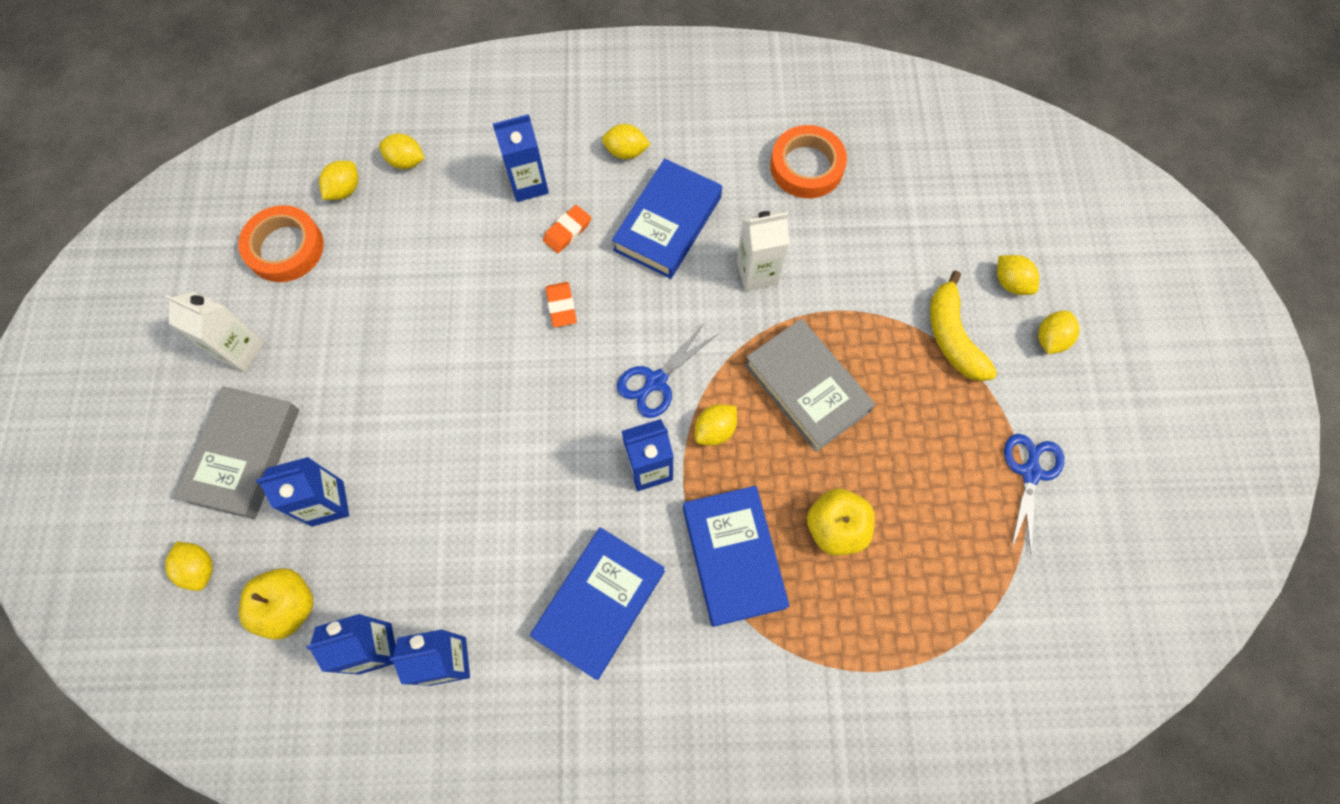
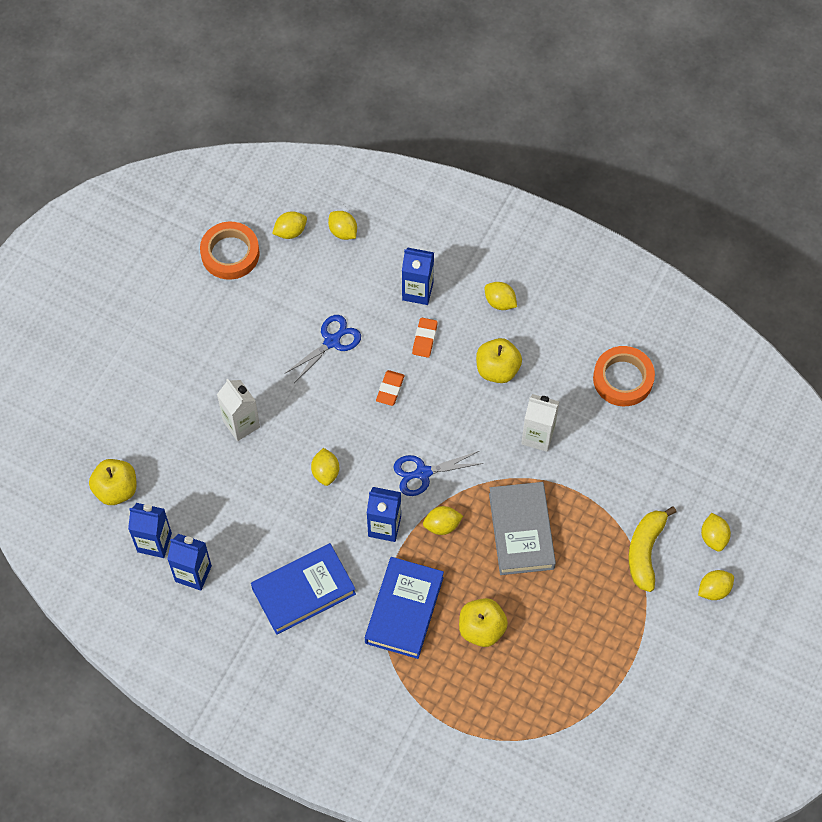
camera: 30 degrees right, 5 degrees down
white carton [165,292,265,372] -> white carton moved to [217,378,260,441]
yellow lemon [165,541,213,591] -> yellow lemon moved to [311,448,339,486]
grey book [174,386,299,519] -> none
blue carton [256,457,349,527] -> none
orange eraser [543,205,591,253] -> orange eraser turned 60 degrees counterclockwise [412,318,438,358]
blue book [612,159,722,279] -> yellow apple [476,338,522,383]
blue scissors [1004,434,1064,555] -> blue scissors moved to [284,315,361,383]

